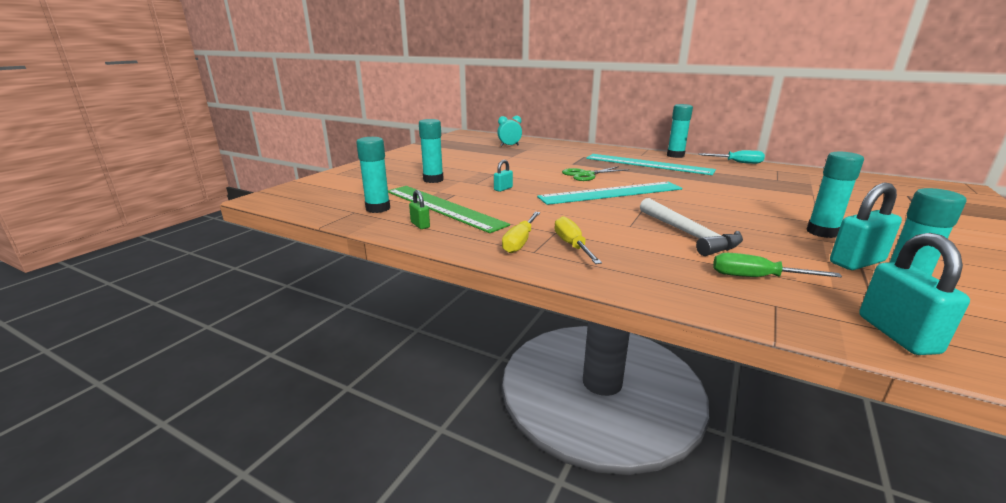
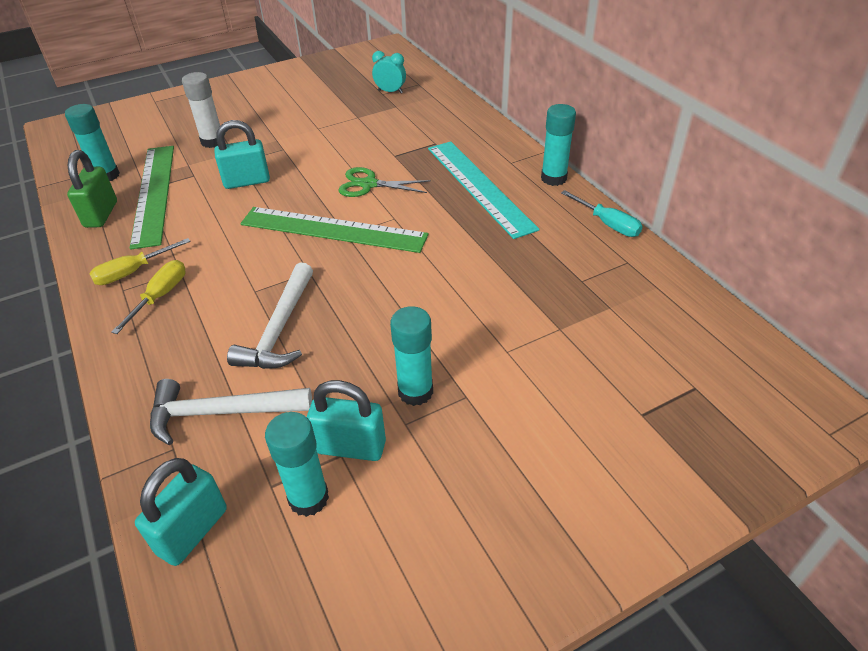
camera: 35 degrees right, 20 degrees up
green padlock [409,190,430,229] -> green padlock [67,150,117,228], size x1.89
turquoise glue stick [419,119,444,183] -> white glue stick [182,72,225,148]
turquoise padlock [494,160,513,192] -> turquoise padlock [214,120,270,189], size x1.89
turquoise ruler [537,182,682,205] -> green ruler [240,207,429,253]
green screwdriver [713,253,842,277] -> white hammer [150,379,312,445]

